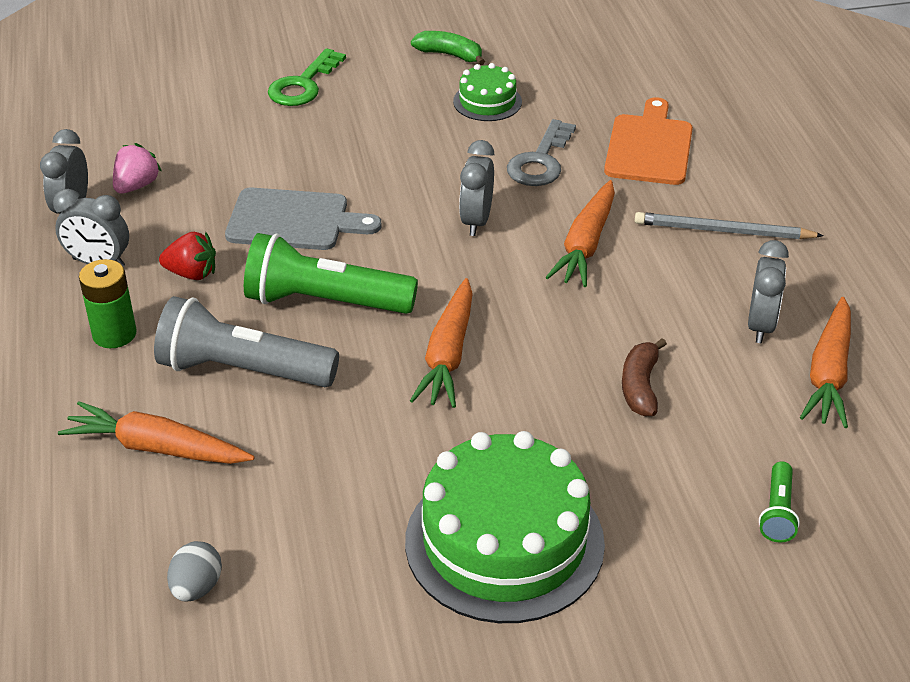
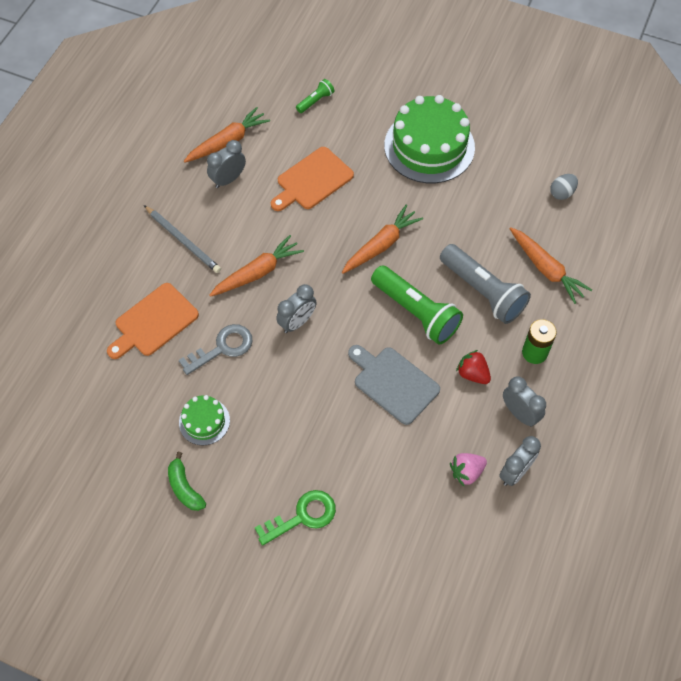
camera: 145 degrees left, 20 degrees up
brown banana [622,338,667,416] -> orange cutting board [271,147,354,211]

